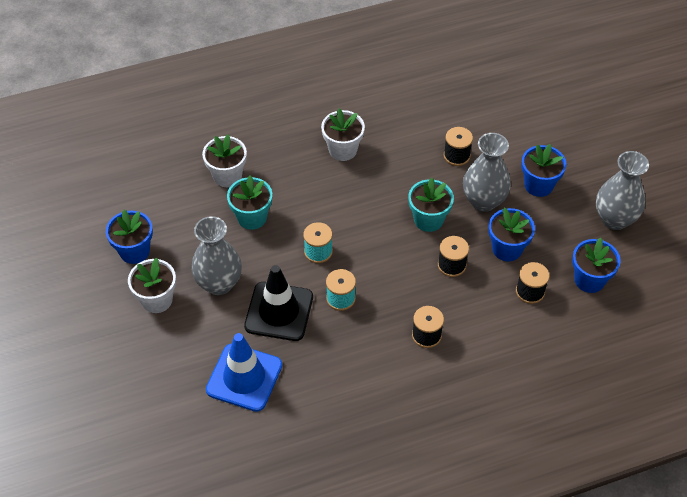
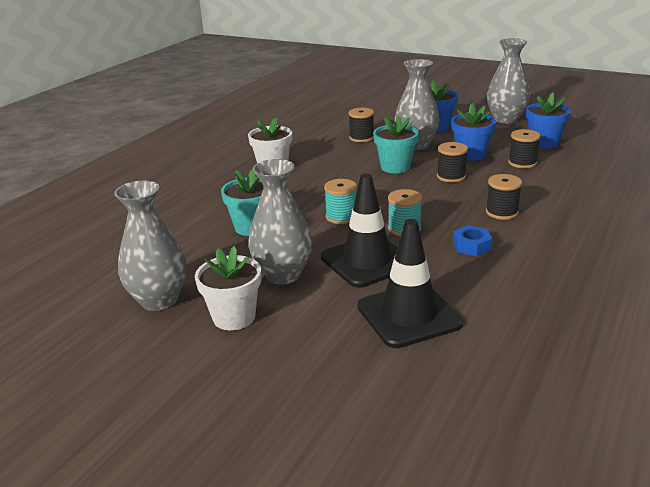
camera: 40 degrees left, 25 degrees down
blue flower pot [106,210,153,264] -> grey vase [114,180,186,311]
white flower pot [202,135,247,187] -> none
blue traffic cone [206,333,282,412] -> black traffic cone [358,219,463,348]
none -> blue nut [453,225,492,256]

